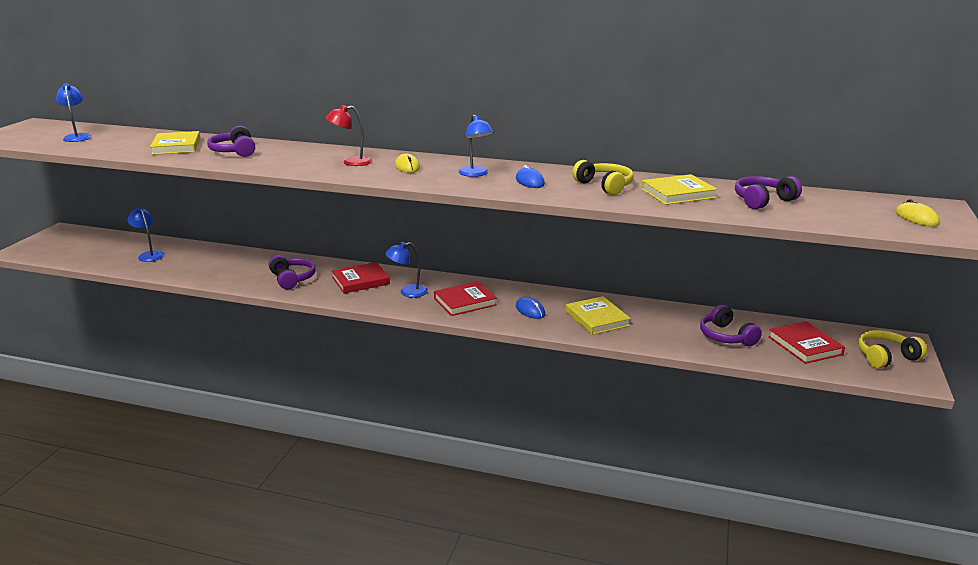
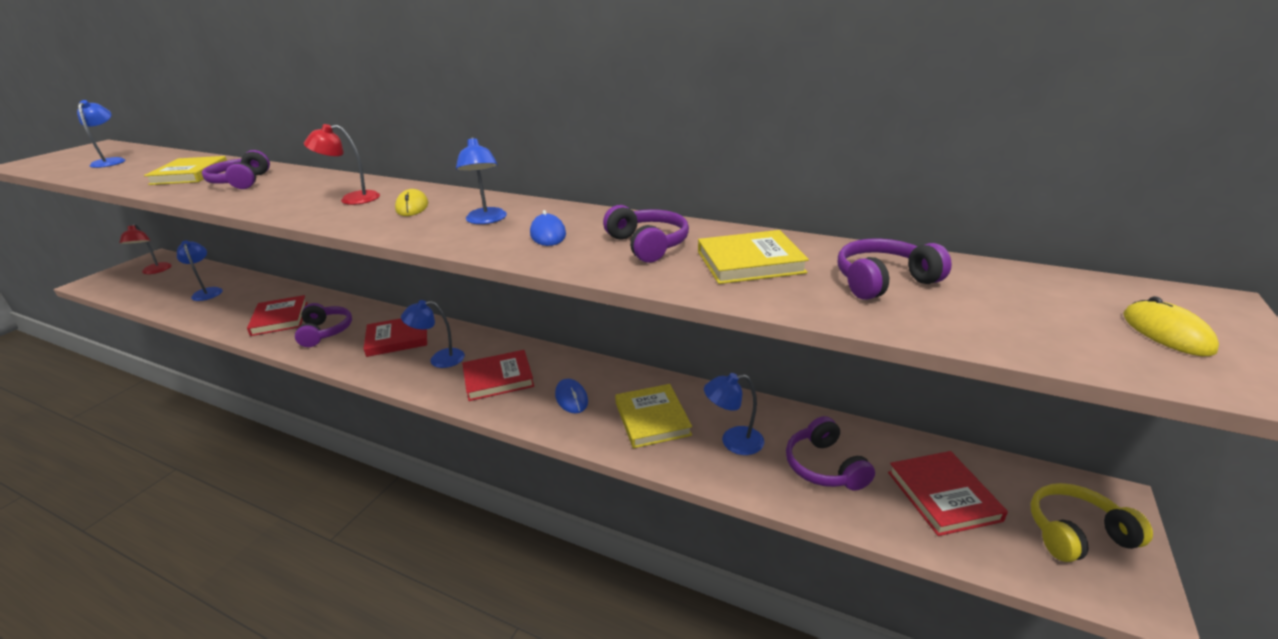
camera: 10 degrees right, 5 degrees up
yellow headphones [572,160,634,195] -> purple headphones [603,205,689,263]
none -> red lamp [119,224,172,274]
none -> red book [247,295,308,336]
none -> blue lamp [704,373,764,455]

